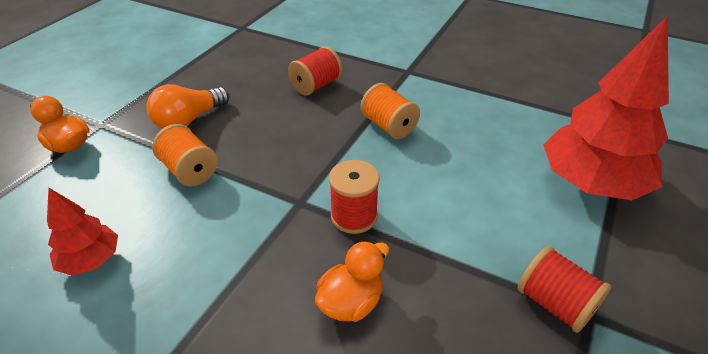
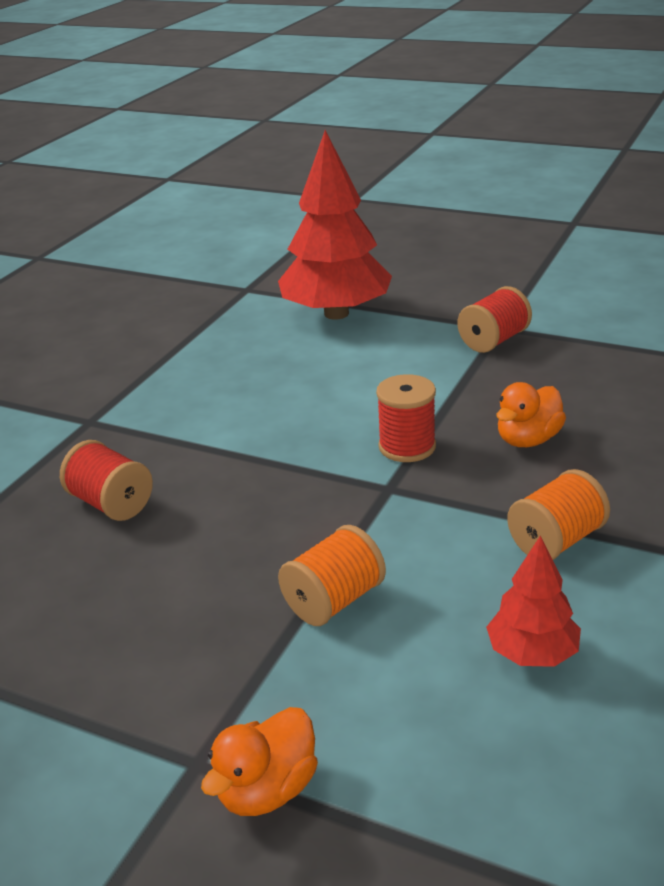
camera: 90 degrees left, 10 degrees down
orange light bulb [147,84,229,129] -> none
orange duck [315,241,389,322] -> orange duck turned 90 degrees counterclockwise [496,382,566,447]
orange spool [360,83,420,139] -> orange spool moved to [507,469,610,560]

